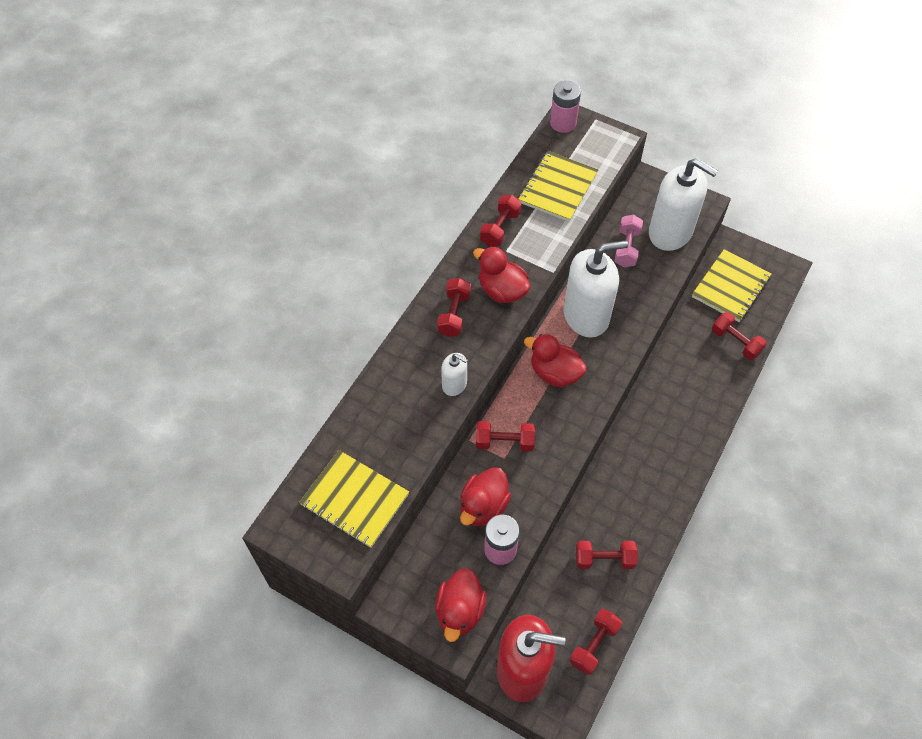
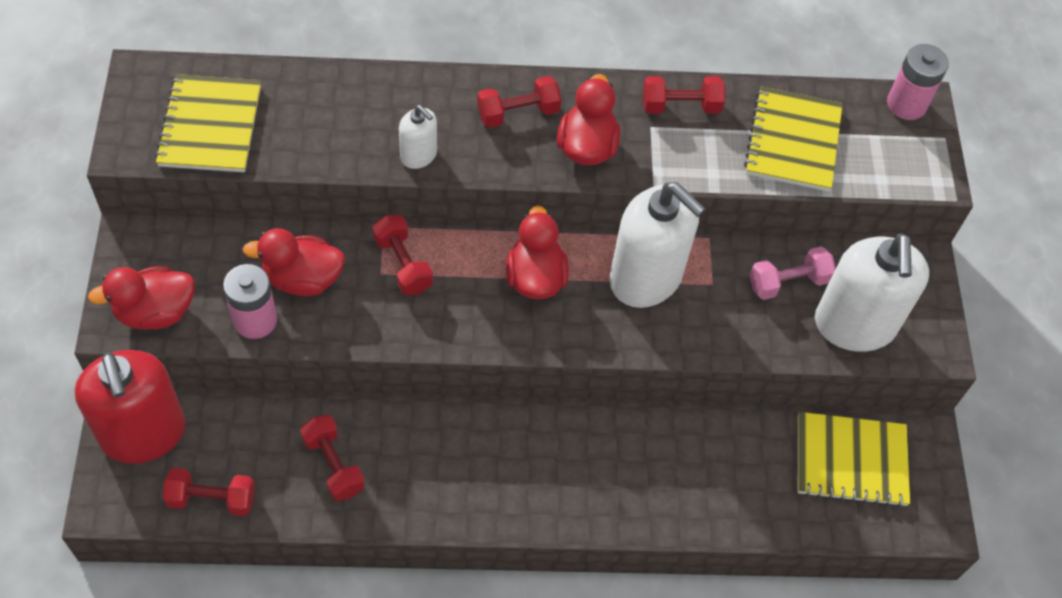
camera: 55 degrees right, 0 degrees up
white soap dispenser [441,353,468,396] -> white soap dispenser turned 45 degrees counterclockwise [399,105,437,169]
yellow notebook [518,151,598,222] -> yellow notebook turned 75 degrees counterclockwise [744,86,843,192]
red dumbbell [712,312,767,360] -> none

